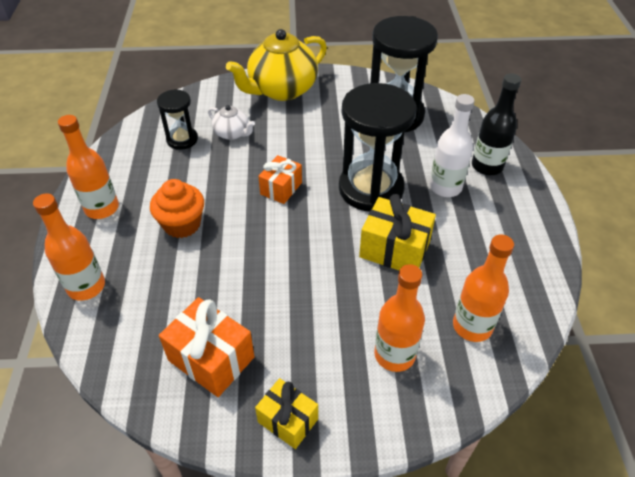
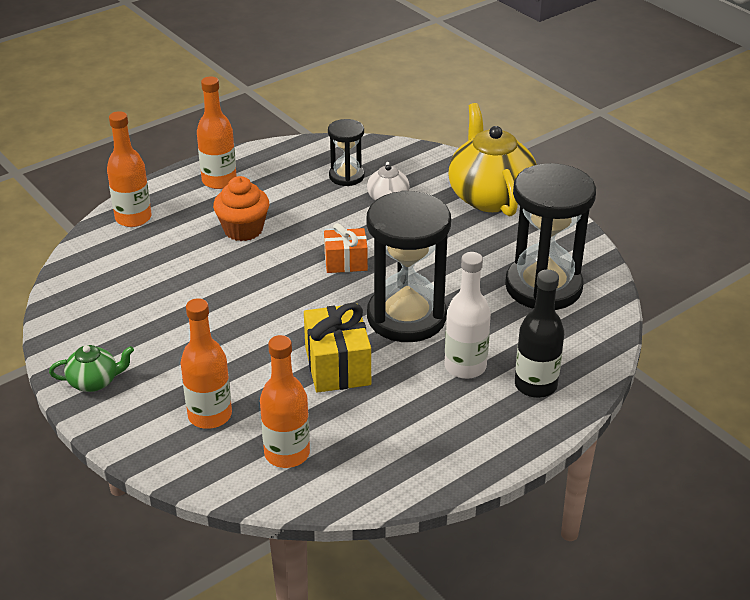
camera: 55 degrees right, 10 degrees down
orange gift [159,297,254,397] -> none
yellow teapot [226,29,327,101] -> yellow teapot turned 60 degrees clockwise [448,103,537,216]
yellow gift [255,378,318,449] -> green teapot [49,345,134,392]

